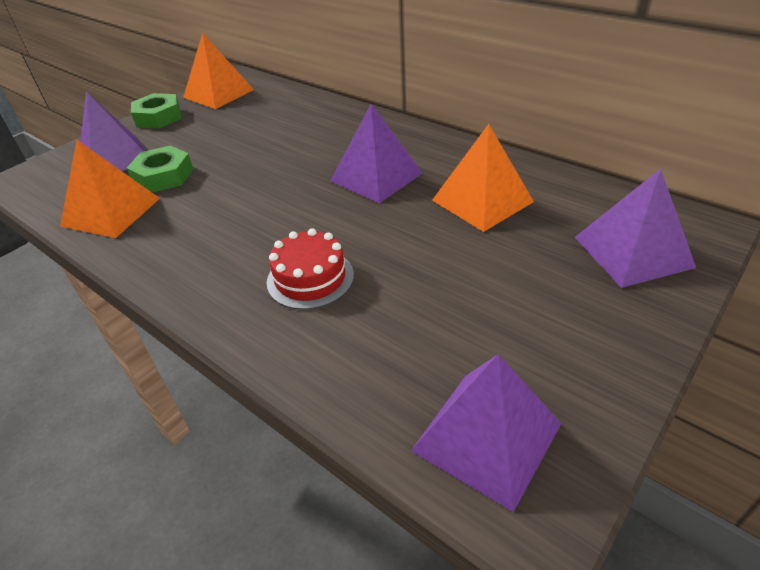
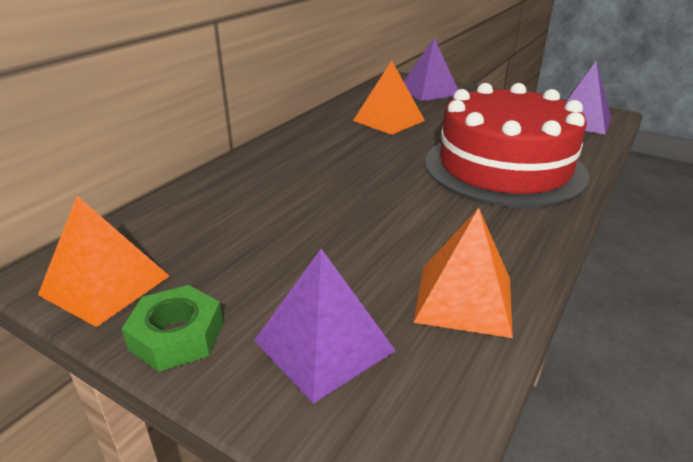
camera: 100 degrees left, 10 degrees down
green nut [127,146,193,193] -> none
red cake [267,228,354,310] -> red cake [425,83,590,208], size x2.40
purple pyramid [330,104,423,203] -> none

